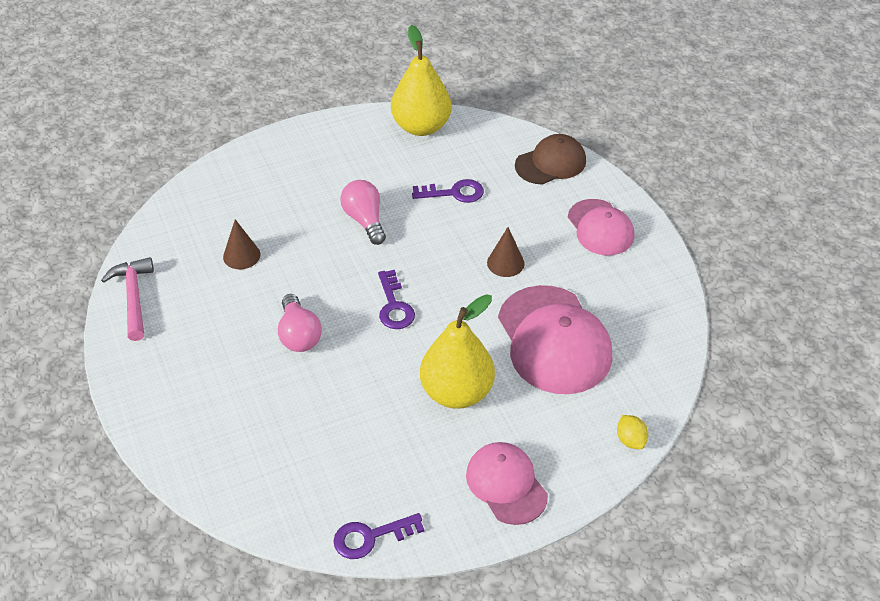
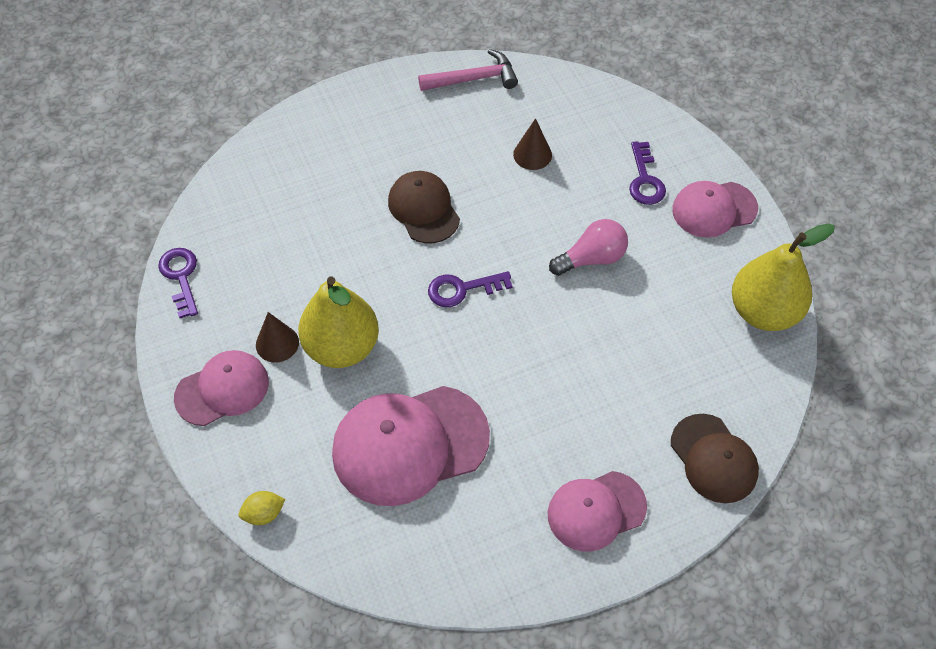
camera: 90 degrees right, 10 degrees up
pink light bulb [278,294,322,352] -> brown cap [388,171,460,244]
purple key [412,179,484,203] -> purple key moved to [629,141,666,205]
brown cone [487,227,525,277] -> brown cone moved to [256,312,299,363]
none -> pink cap [672,181,758,238]

